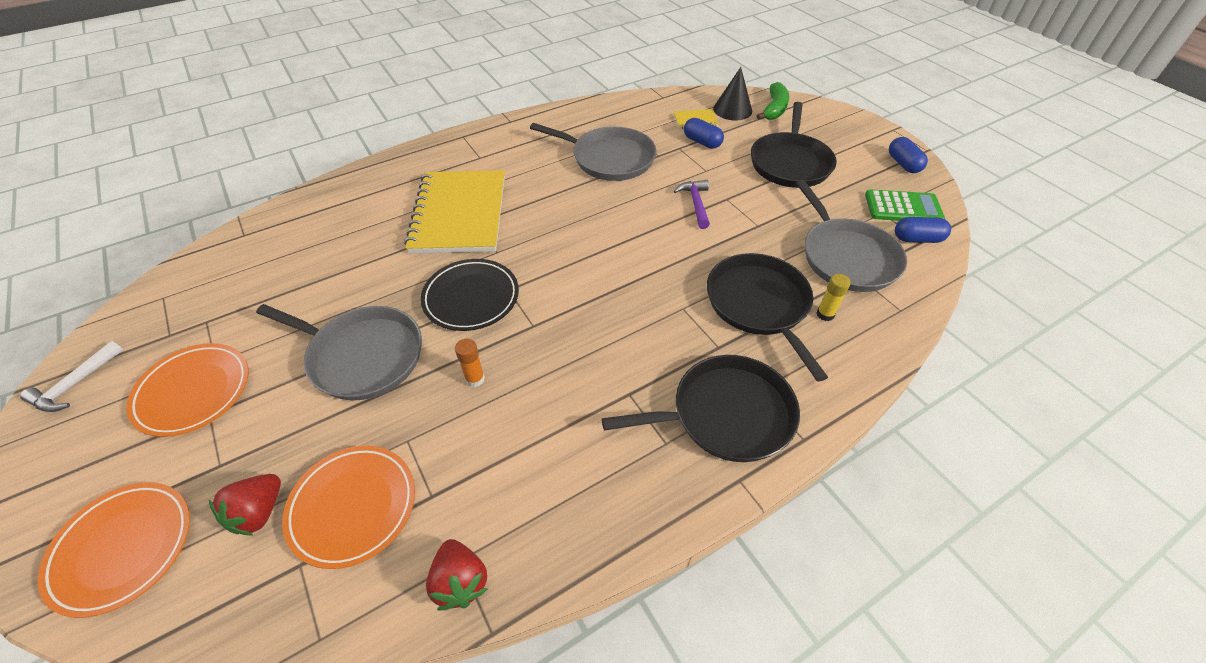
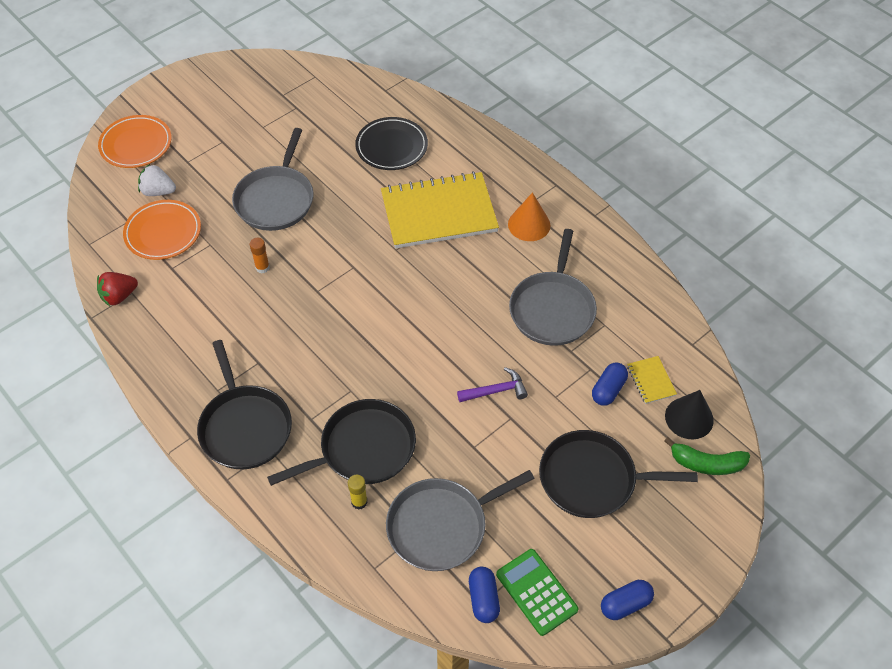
camera: 80 degrees right, 5 degrees up
white hammer [20,341,123,412] -> none
orange plate [126,343,249,437] -> none
red strawberry [209,474,281,535] -> white strawberry [138,164,176,196]
black plate [420,259,519,331] -> black plate moved to [355,117,428,170]
green calculator [865,189,945,221] -> green calculator turned 150 degrees clockwise [496,549,578,636]
none -> orange cone [508,192,551,241]

